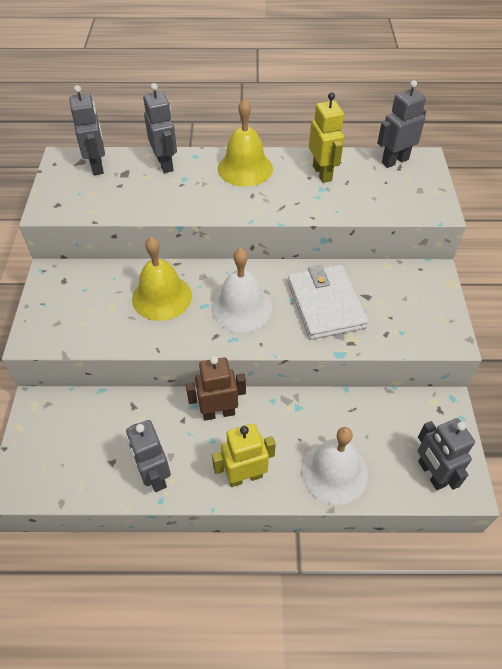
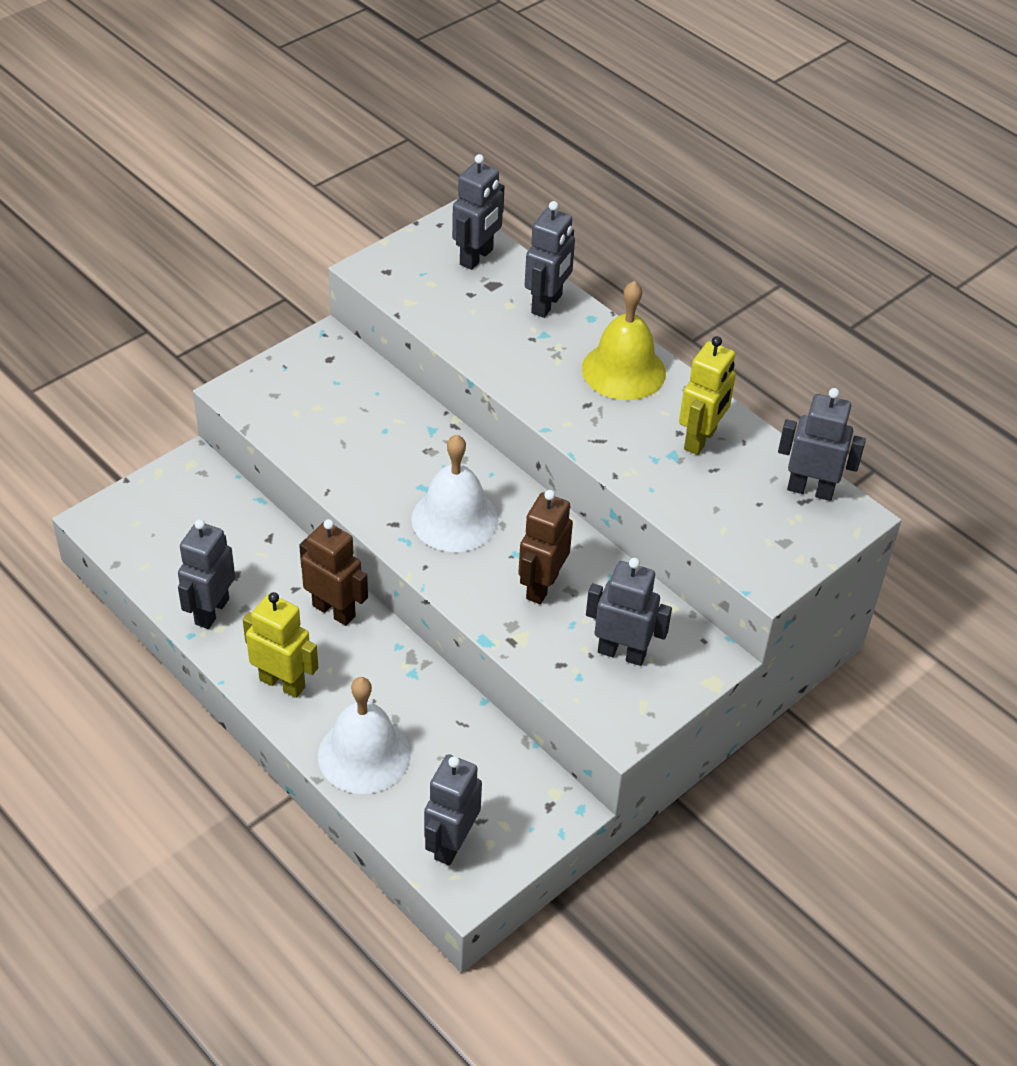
camera: 45 degrees right, 5 degrees down
yellow bell [132,237,192,321] -> none
white wallet [288,265,368,340] -> brown robot [518,490,573,604]
none -> grey robot [586,558,672,666]

